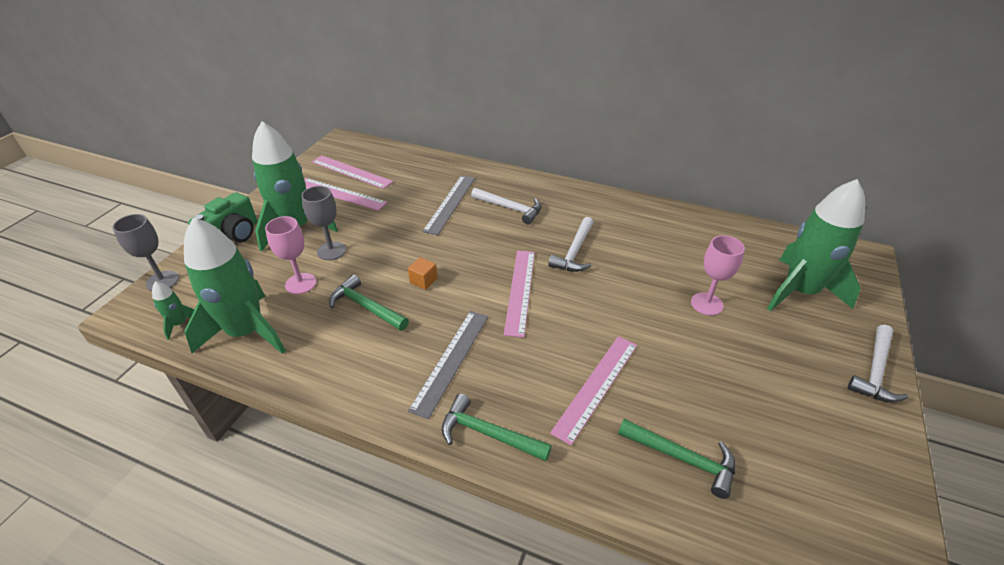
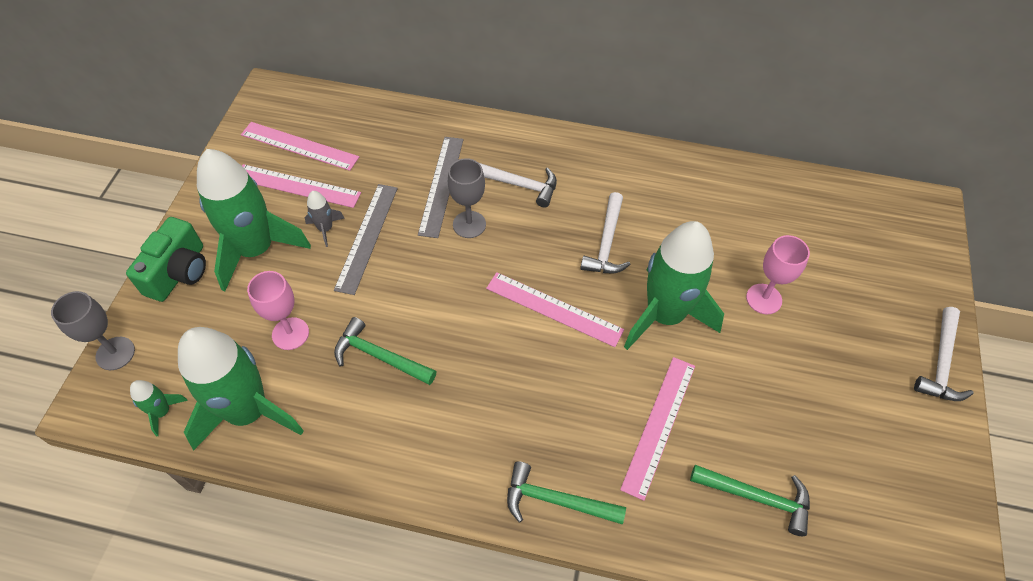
camera: 10 degrees left, 15 degrees up
grey goblet [301,186,346,260] -> grey goblet moved to [448,158,486,238]
orange cube [408,257,438,290] -> none
grey ruler [408,311,488,419] -> grey ruler moved to [334,184,398,295]
pink ruler [504,251,535,338] -> pink ruler turned 60 degrees counterclockwise [486,272,624,347]
green rocket [767,179,865,311] -> green rocket moved to [624,221,724,350]
none -> grey rocket [305,191,345,247]

